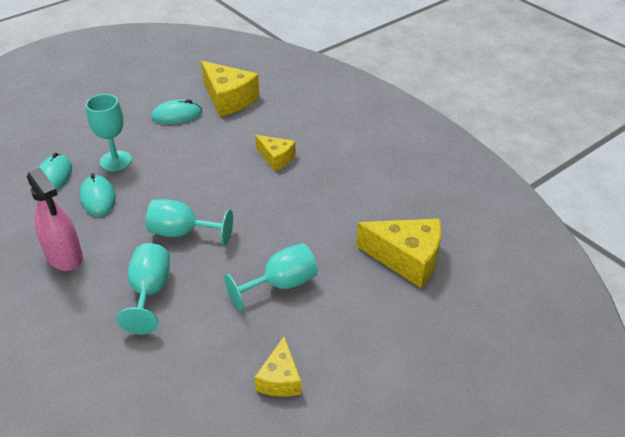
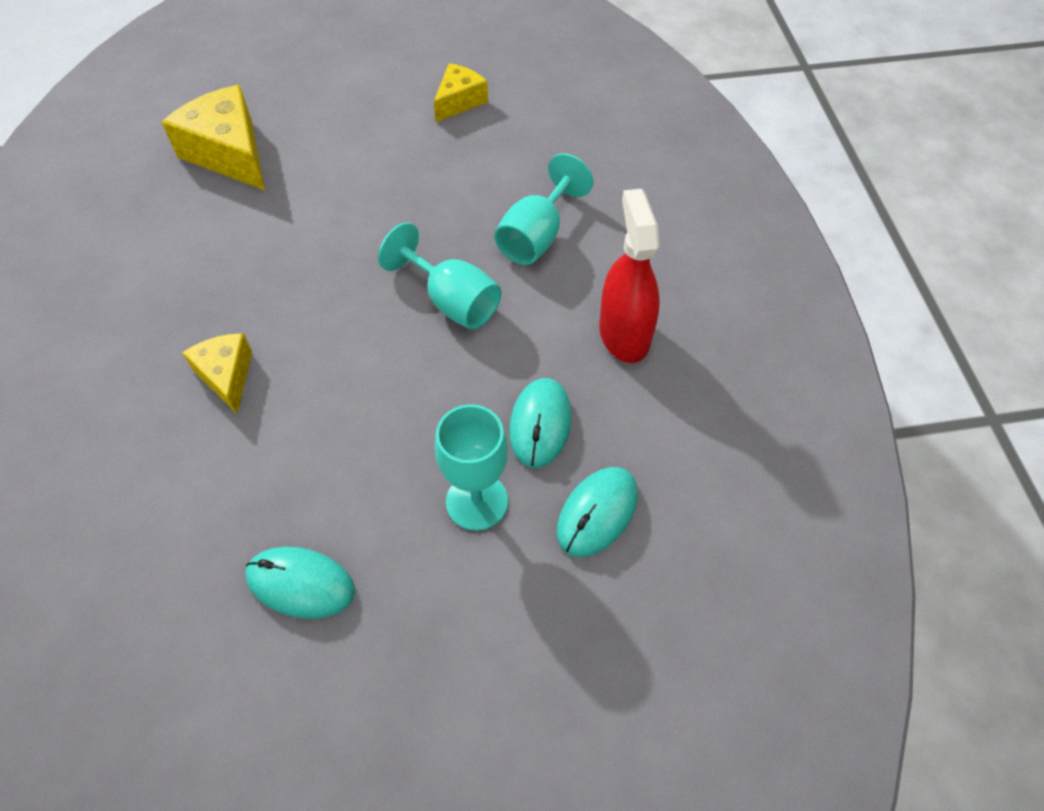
camera: 150 degrees left, 15 degrees up
pink spray bottle [27,168,83,271] -> red spray bottle [599,189,659,363]
yellow cheese [201,61,259,117] -> none
turquoise goblet [224,243,318,311] -> none

